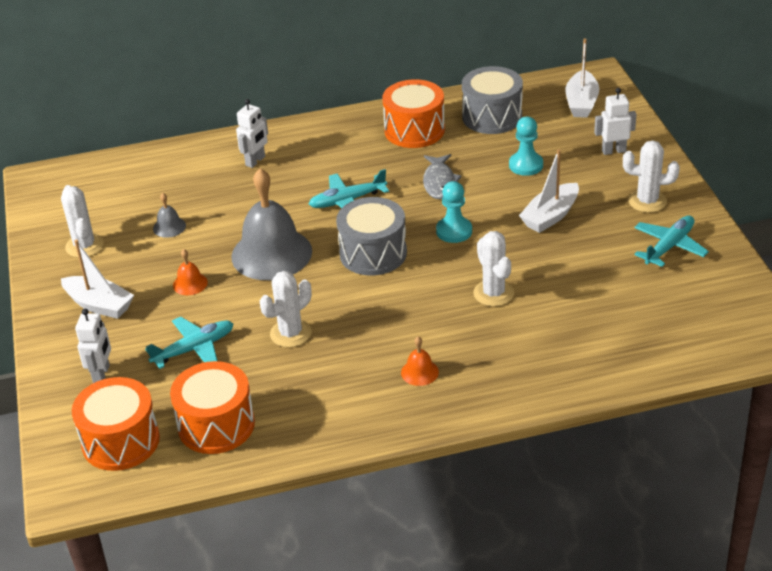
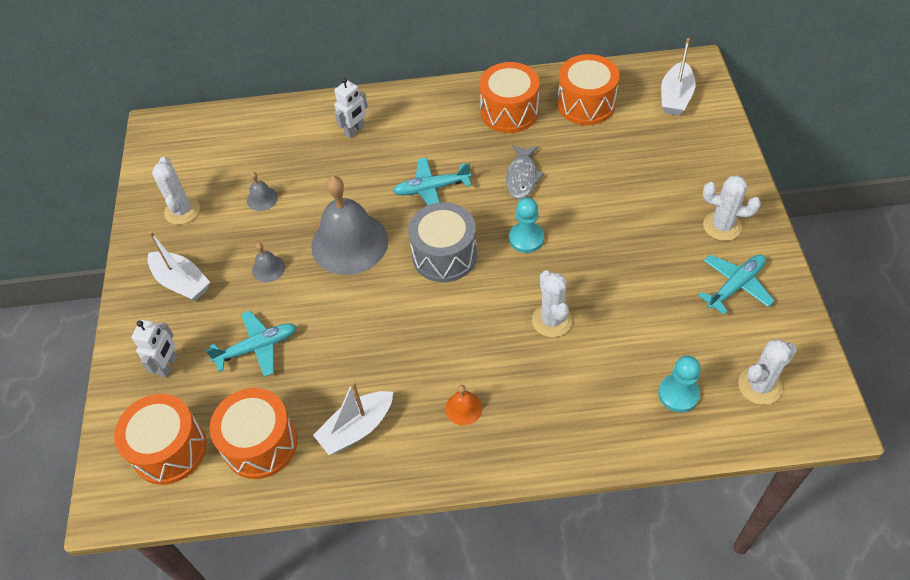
camera: 10 degrees right, 15 degrees up
orange bell [173,249,208,295] -> grey bell [252,243,285,283]
white cactus [260,271,312,347] -> white cactus moved to [738,339,797,405]
grey drum [462,66,523,134] -> orange drum [557,54,620,125]
turquoise pawn [509,117,543,176] -> turquoise pawn moved to [658,356,701,412]
white boat [519,149,579,233] -> white boat moved to [313,381,393,455]
white robot [594,88,637,155] -> none

